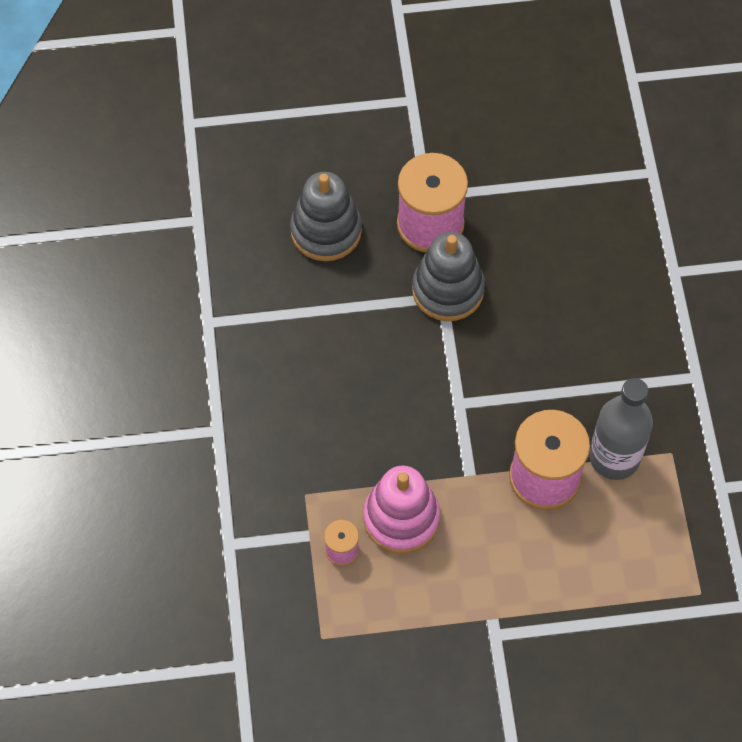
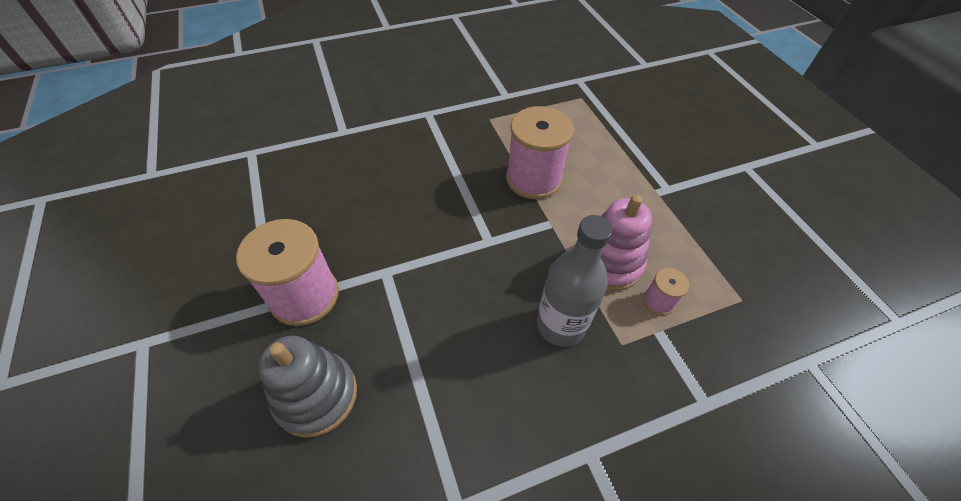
camera: 105 degrees left, 10 degrees down
grey stacking toy [412,232,485,321] -> none
grey bottle [589,378,653,480] -> grey bottle moved to [537,215,612,347]

